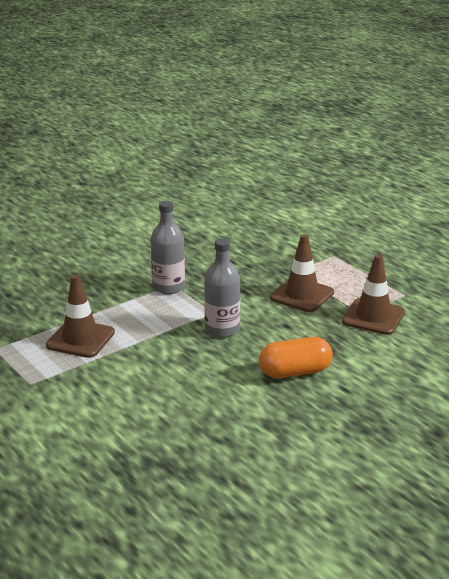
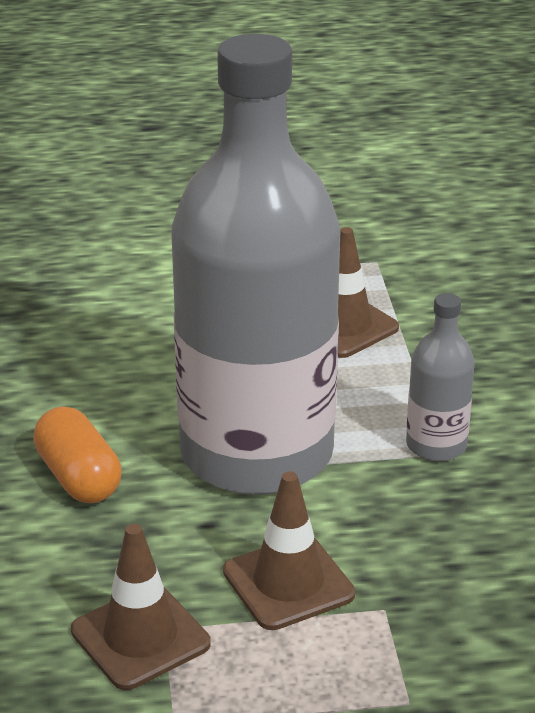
camera: 120 degrees right, 5 degrees up
grey bottle [204,238,240,338] -> grey bottle [171,34,340,495], size x2.50
orange capsule [259,337,333,378] -> orange capsule turned 45 degrees counterclockwise [33,407,122,503]

